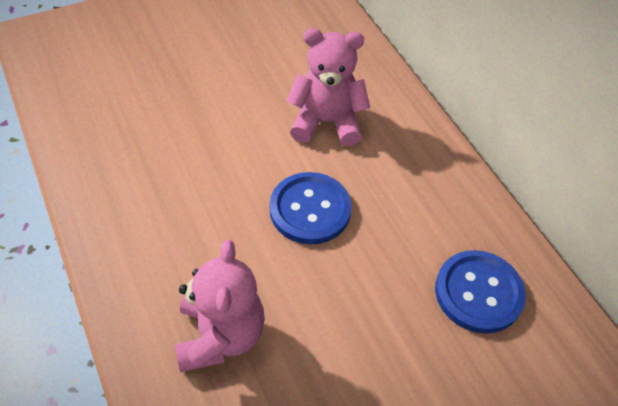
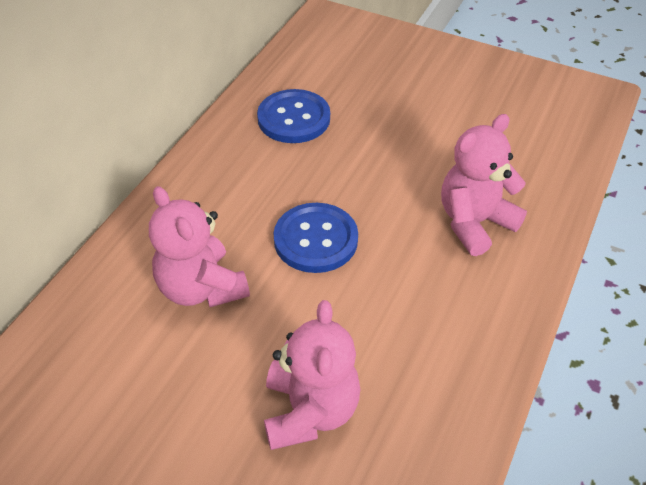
camera: 125 degrees left, 5 degrees down
none -> pink teddy bear [264,300,361,450]

